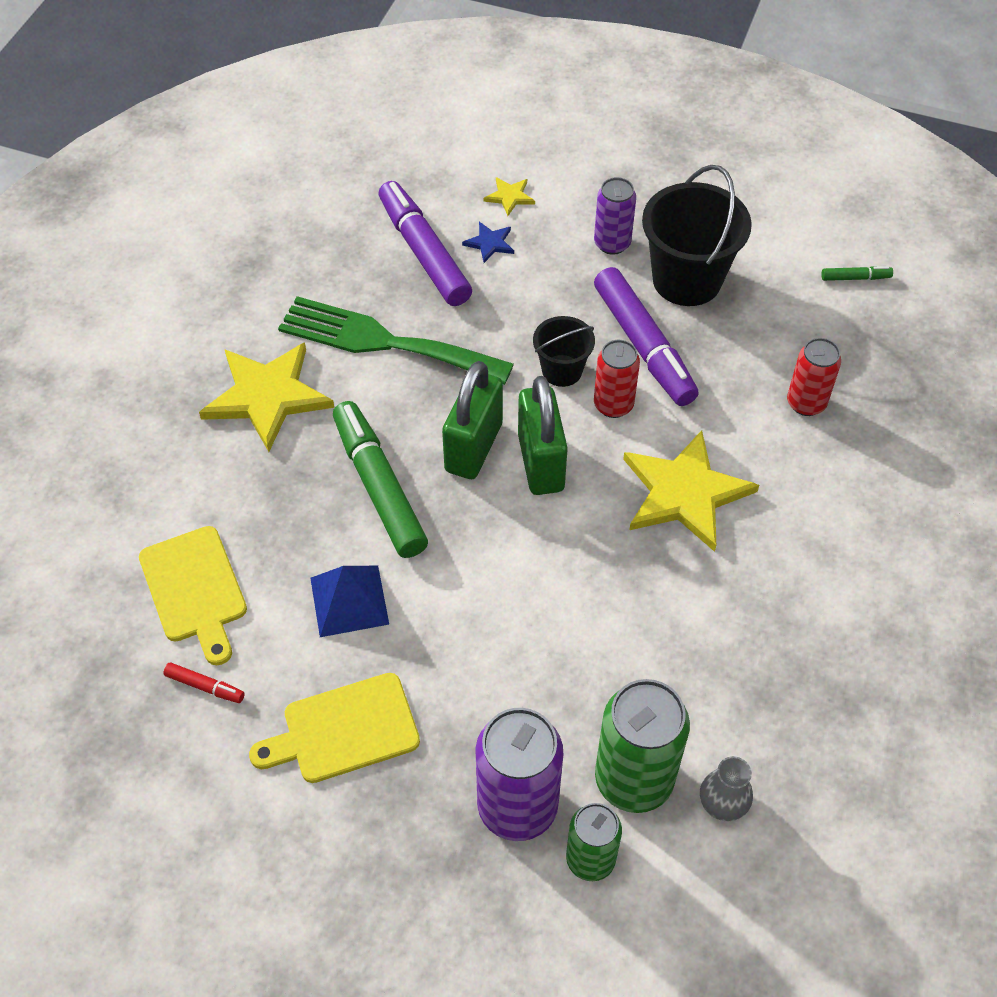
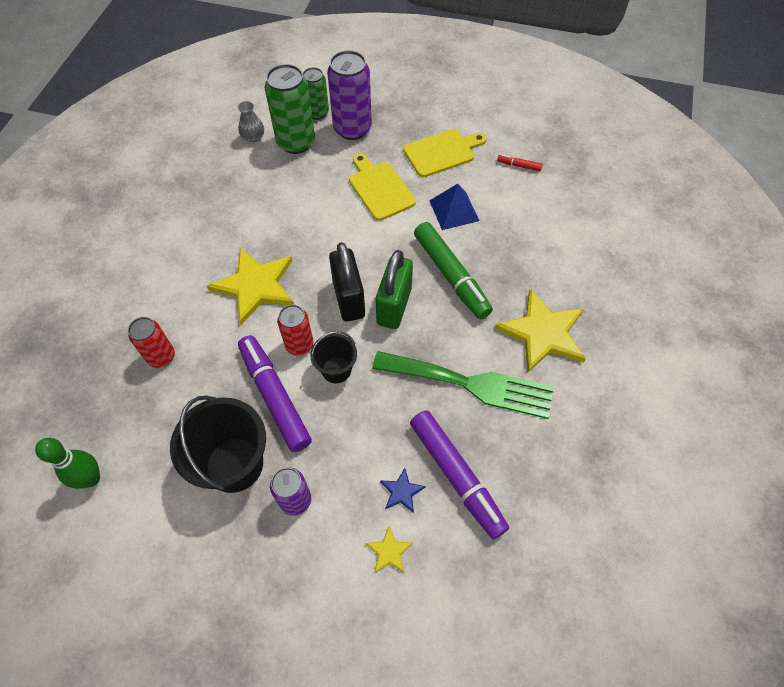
camera: 175 degrees right, 5 degrees up
yellow cutting board [139,526,247,665] -> yellow cutting board moved to [349,153,416,221]
green padlock [518,376,568,495] -> black padlock [329,242,365,322]
green marker [821,266,893,281] -> green bowling pin [35,438,100,489]

